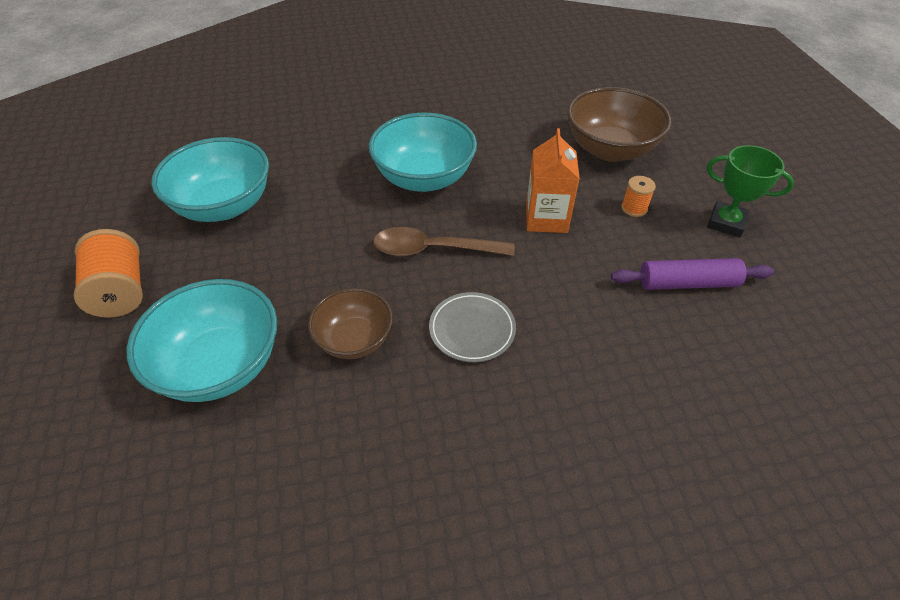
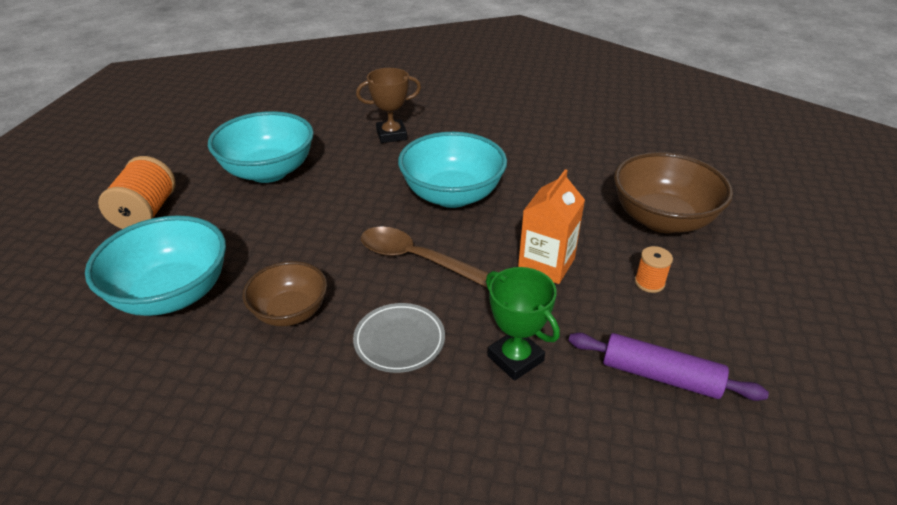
camera: 25 degrees right, 10 degrees down
green trophy [707,145,794,237] -> green trophy moved to [486,267,560,381]
none -> brown trophy [356,68,421,143]

